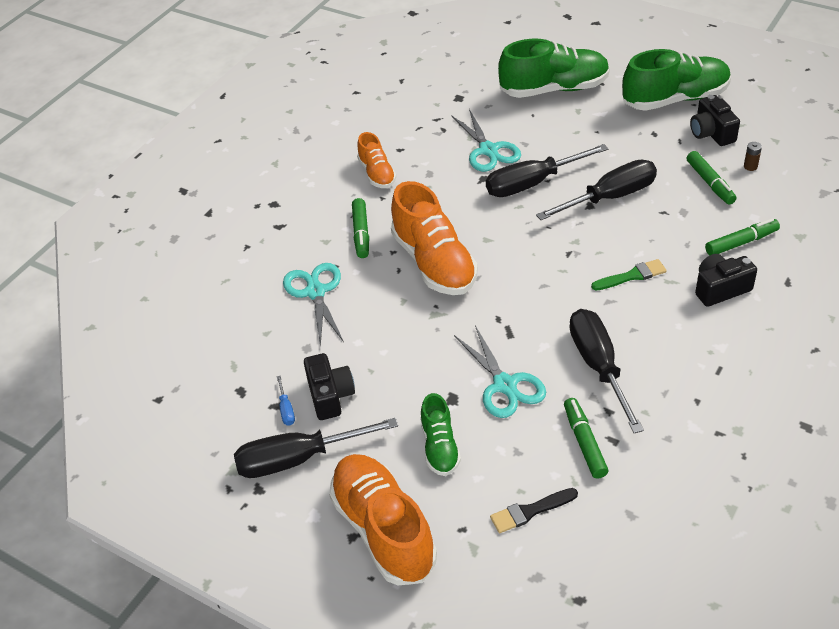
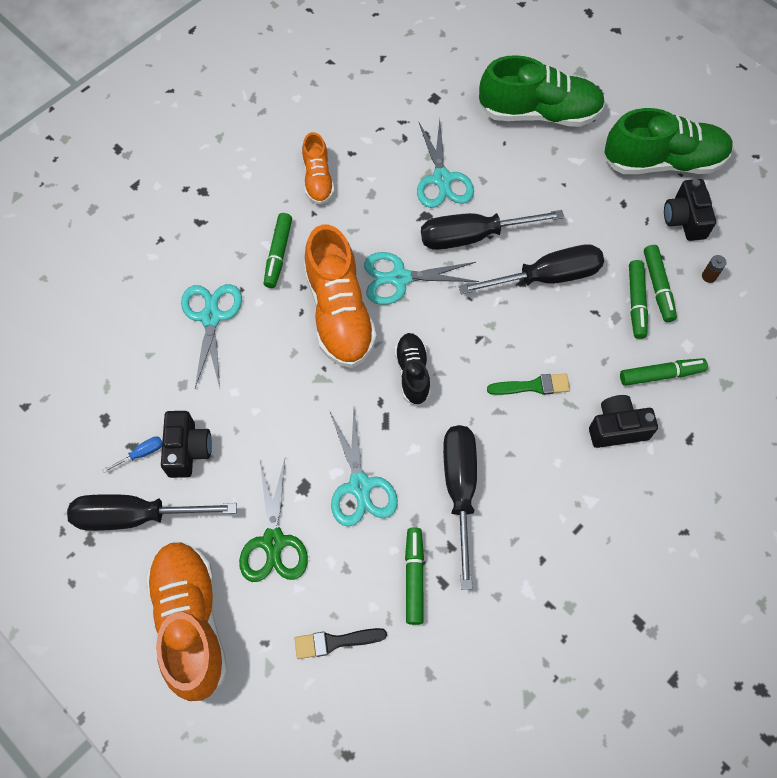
camera: 10 degrees right, 20 degrees up
blue screwdriver [277,376,295,426] -> blue screwdriver turned 120 degrees counterclockwise [102,436,162,473]
green shoe [420,393,461,476] -> green scissors [239,459,308,582]
none -> turquoise scissors [364,252,479,305]
none -> black shoe [395,333,431,406]
none -> green marker [629,260,648,339]

